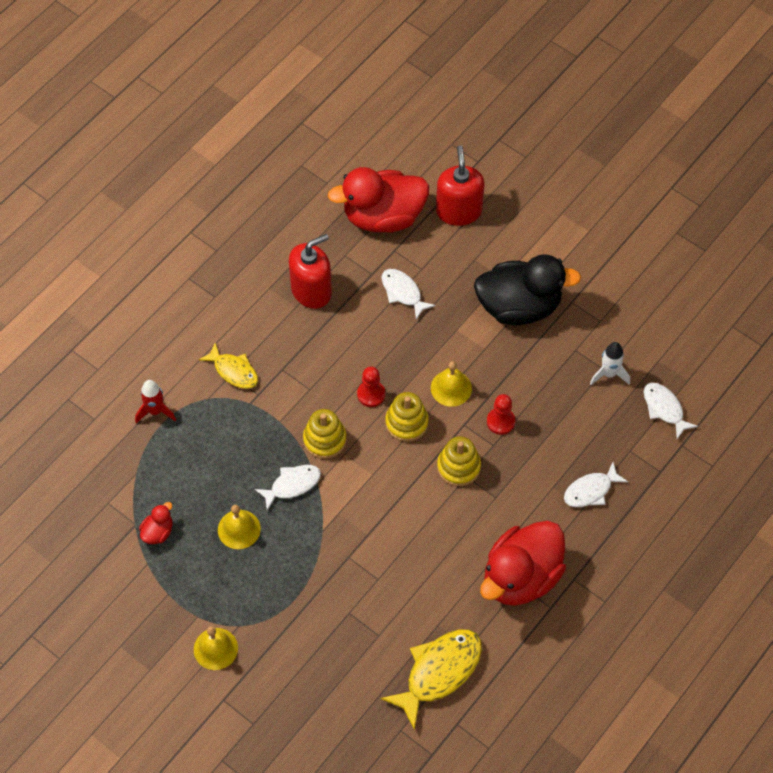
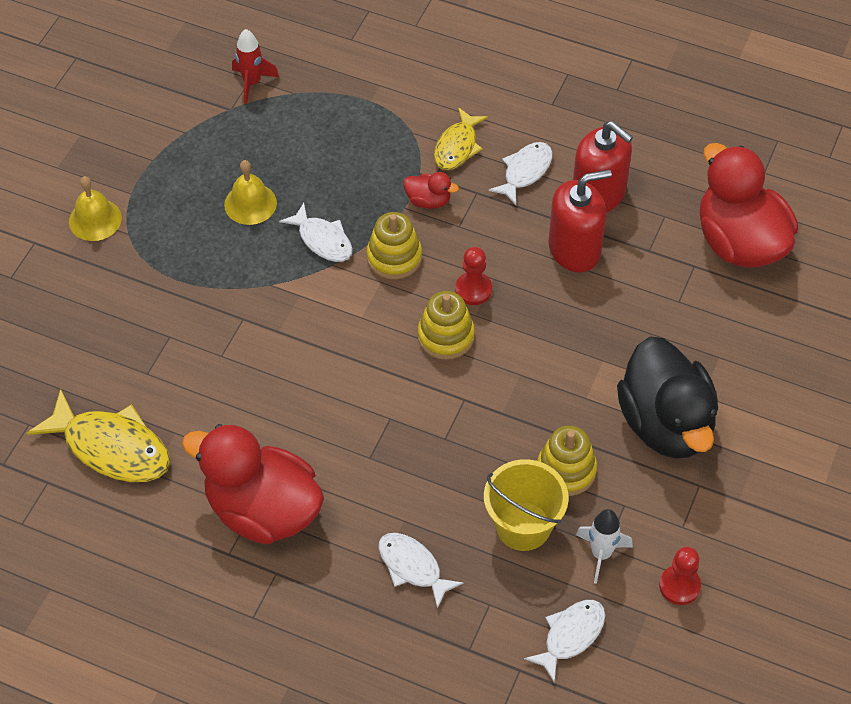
camera: 75 degrees right, 5 degrees down
red rocket [135,380,176,423] -> red rocket moved to [232,29,279,104]
red duck [139,502,172,544] -> red duck moved to [403,172,459,209]
white fish [381,269,436,320] -> white fish moved to [488,142,553,205]
yellow bell [431,361,472,407] -> none
red soap dispenser [436,146,484,226] -> red soap dispenser moved to [548,169,612,272]
yellow stacking toy [437,436,481,486] -> yellow stacking toy moved to [537,425,597,496]
red pawn [487,394,515,435] -> red pawn moved to [659,547,701,605]
none -> yellow bucket [484,459,569,551]

